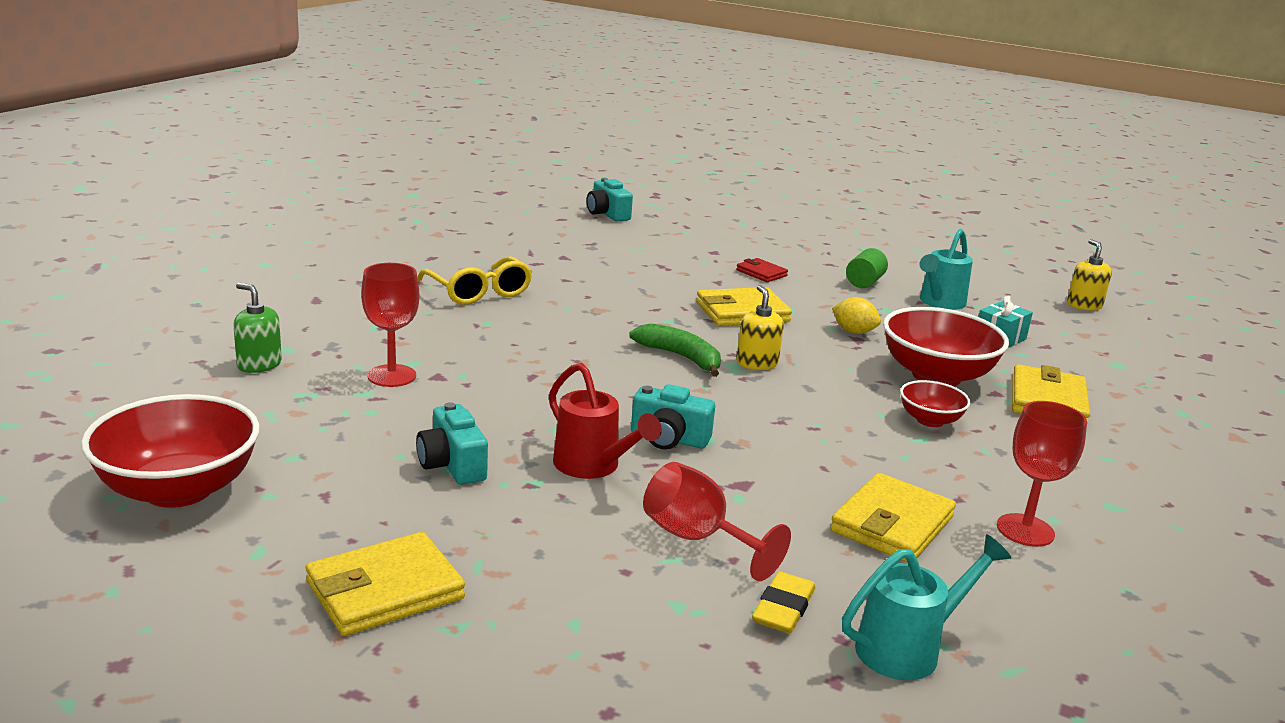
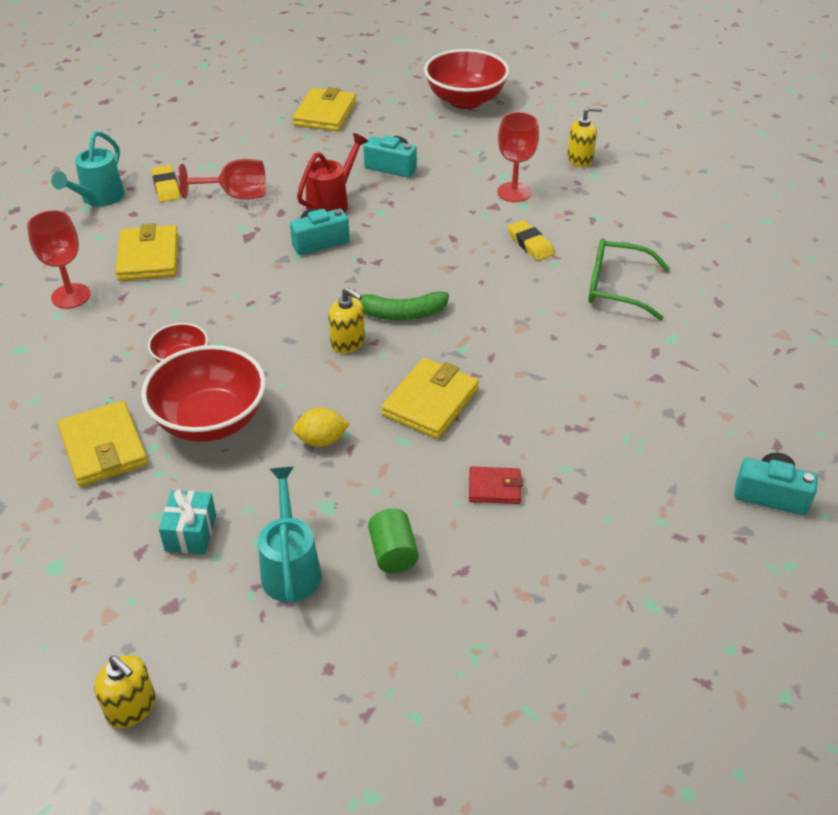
camera: 140 degrees right, 20 degrees up
green soap dispenser [233,283,282,373] -> yellow soap dispenser [567,107,602,167]
yellow glasses [417,256,532,305] -> green glasses [588,239,670,320]
red watering can [549,363,662,479] -> red watering can turned 120 degrees clockwise [297,133,368,213]
none -> yellow eraser [507,220,555,261]

